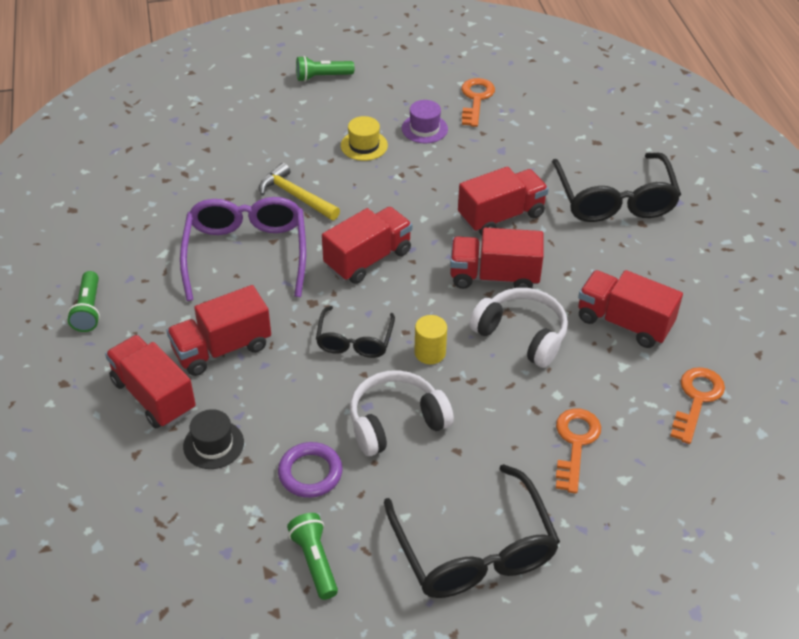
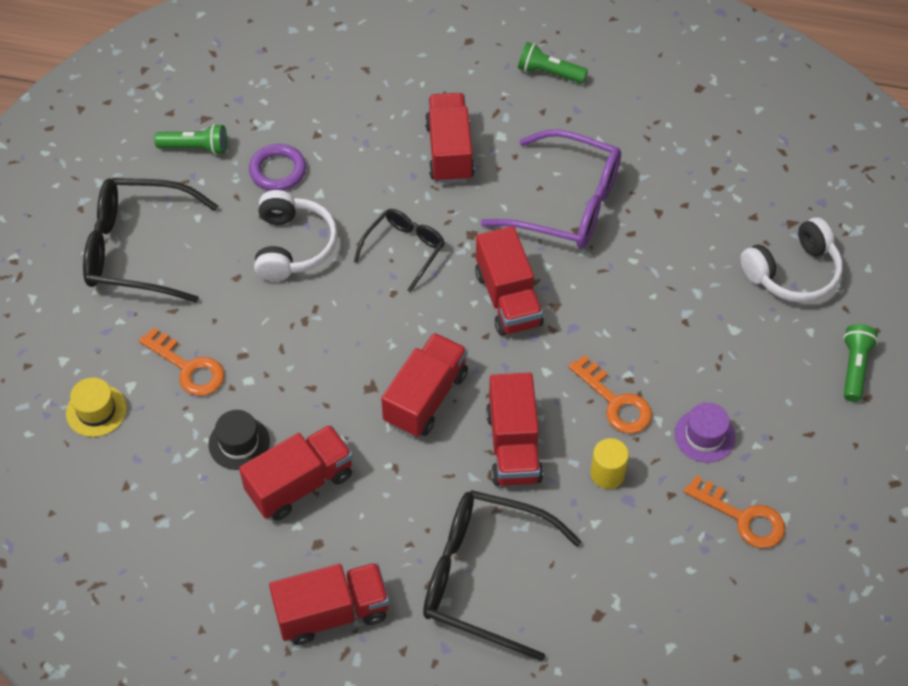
camera: 115 degrees right, 10 degrees up
red truck [105,335,196,428] -> red truck moved to [269,563,389,645]
black hat [183,409,244,469] -> black hat moved to [209,410,270,470]
yellow hammer [259,163,340,220] -> none
black glasses [316,306,395,358] -> black glasses turned 90 degrees clockwise [354,209,445,292]
yellow hat [341,116,388,161] -> yellow hat moved to [66,378,127,437]
yellow cylinder [414,315,447,364] -> yellow cylinder moved to [590,438,629,489]
white headphones [469,288,568,368] -> white headphones moved to [740,217,843,303]
orange key [670,367,725,444] -> orange key moved to [569,355,652,434]

